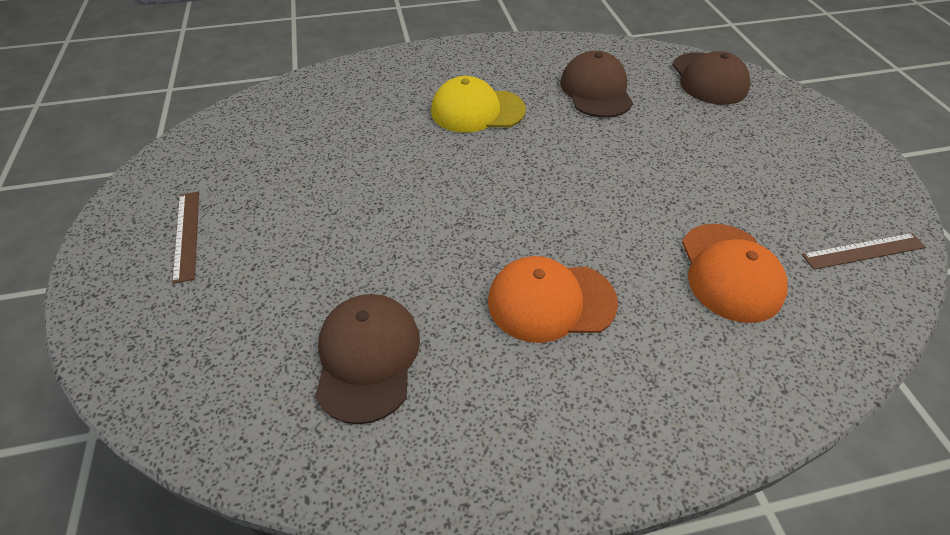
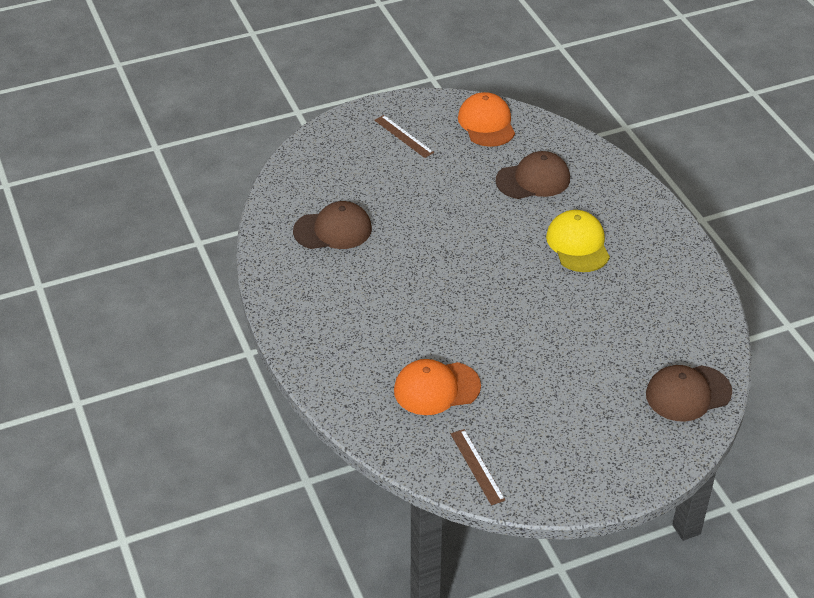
camera: 80 degrees right, 5 degrees down
brown ruler [172,191,199,284] -> brown ruler turned 75 degrees clockwise [374,115,434,158]
orange cap [488,256,618,343] -> orange cap moved to [458,92,515,147]
brown cap [560,51,633,118] -> brown cap moved to [496,151,570,199]

